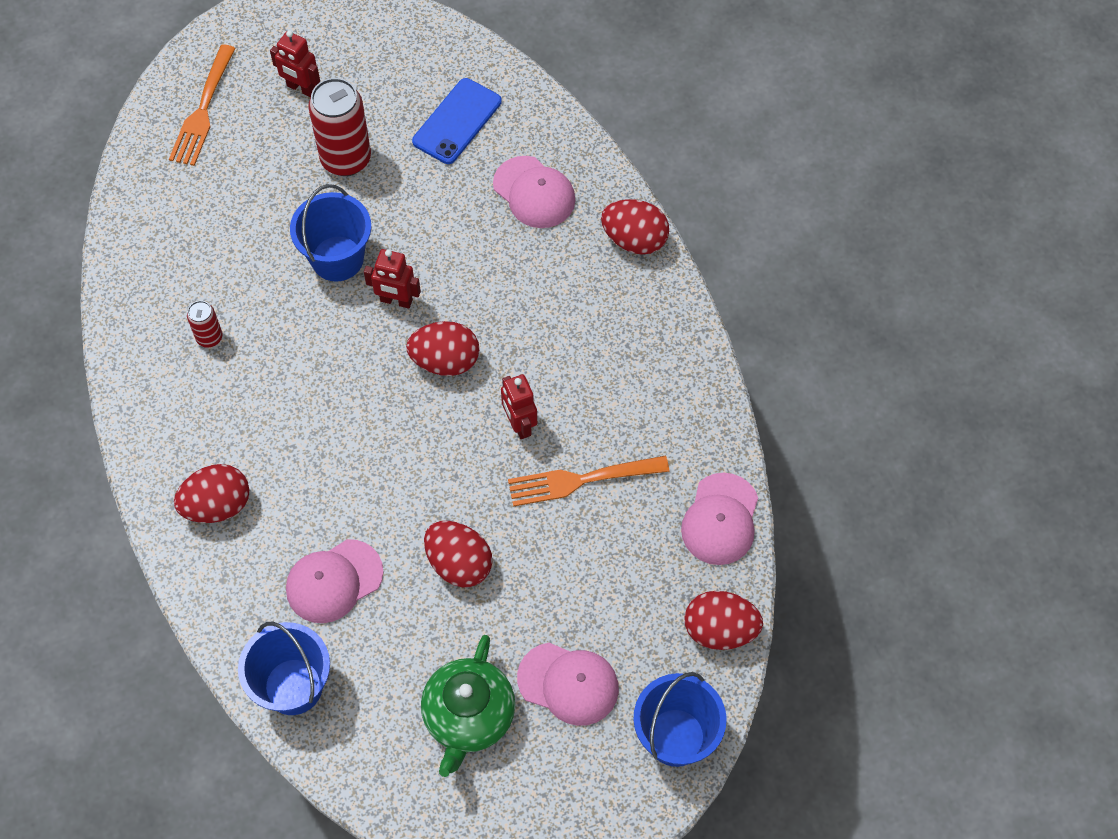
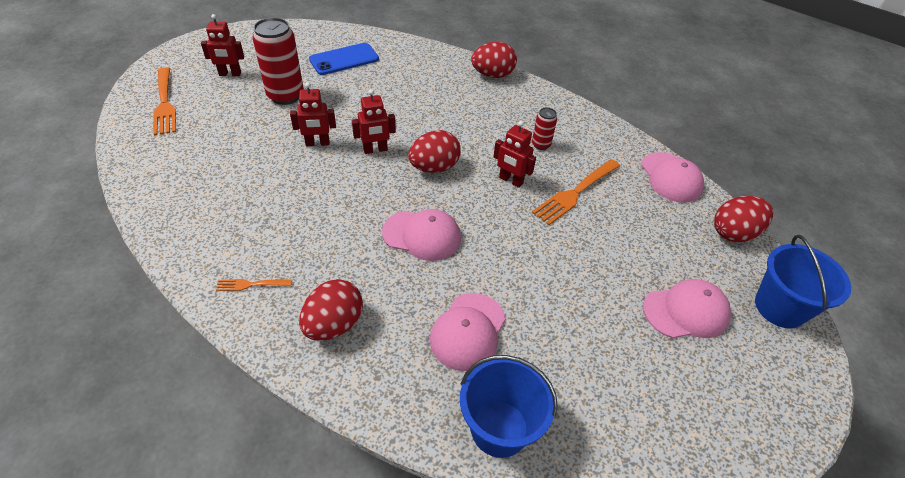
camera: 35 degrees left, 15 degrees down
red can [187,301,223,347] -> red can moved to [532,107,557,150]
blue bucket [290,184,371,282] -> red robot [290,82,336,146]
blue phone [412,78,502,164] -> blue phone turned 60 degrees clockwise [309,43,379,75]
green teapot [421,635,515,777] -> none
red egg [424,521,492,588] -> none
pink cap [493,156,575,228] -> pink cap moved to [382,209,461,261]
none -> orange fork [216,279,292,291]

